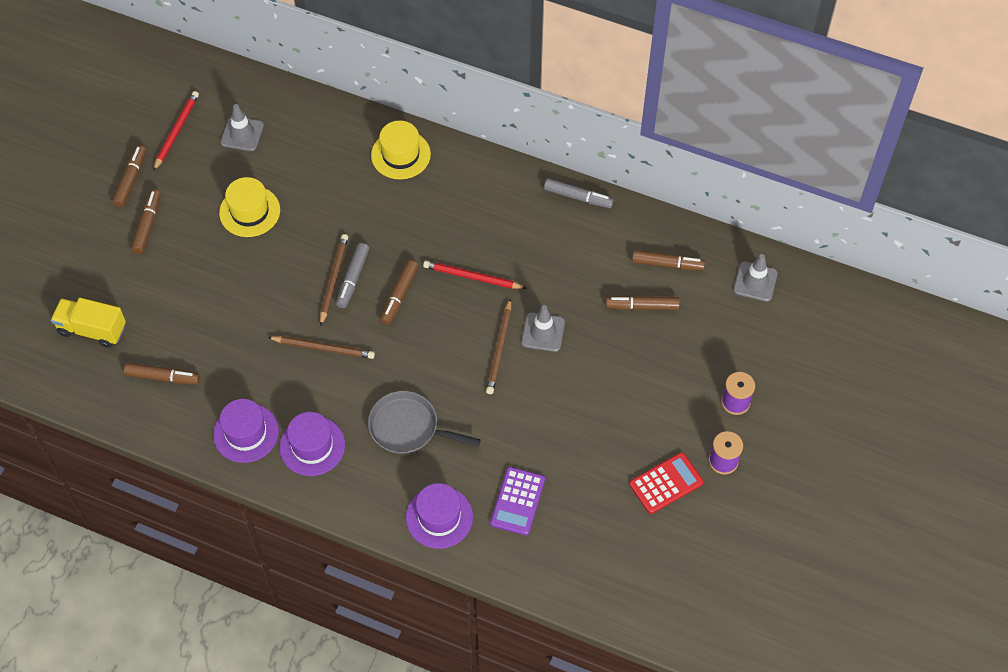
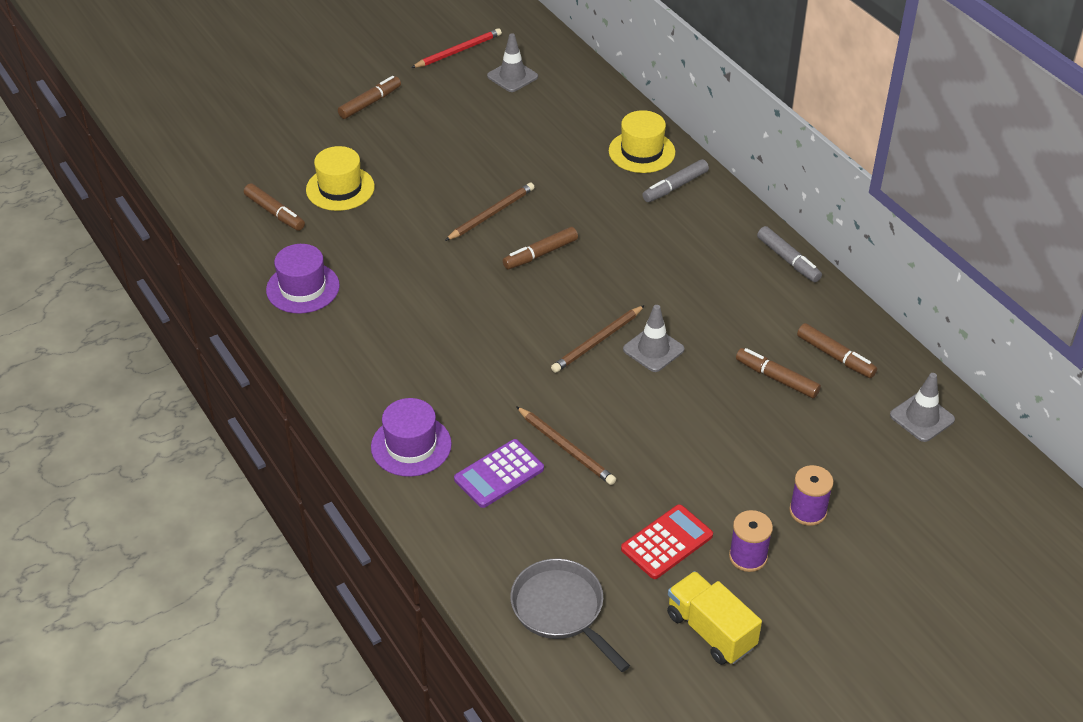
camera: 35 degrees right, 15 degrees down
yellow truck [51,298,126,348] -> yellow truck moved to [667,571,762,665]
brown marker [112,145,146,207] -> none
yellow hat [219,177,280,237] -> yellow hat moved to [306,146,375,211]
brown pencil [267,336,375,359] -> brown pencil moved to [516,406,616,485]
purple hat [279,412,345,476] -> none
grey marker [336,243,369,308] -> grey marker moved to [642,159,709,202]
grey pan [368,391,481,454] -> grey pan moved to [510,559,630,672]
red pencil [423,261,526,289] -> none
red calculator [629,452,704,514] -> red calculator turned 45 degrees counterclockwise [621,504,713,579]

